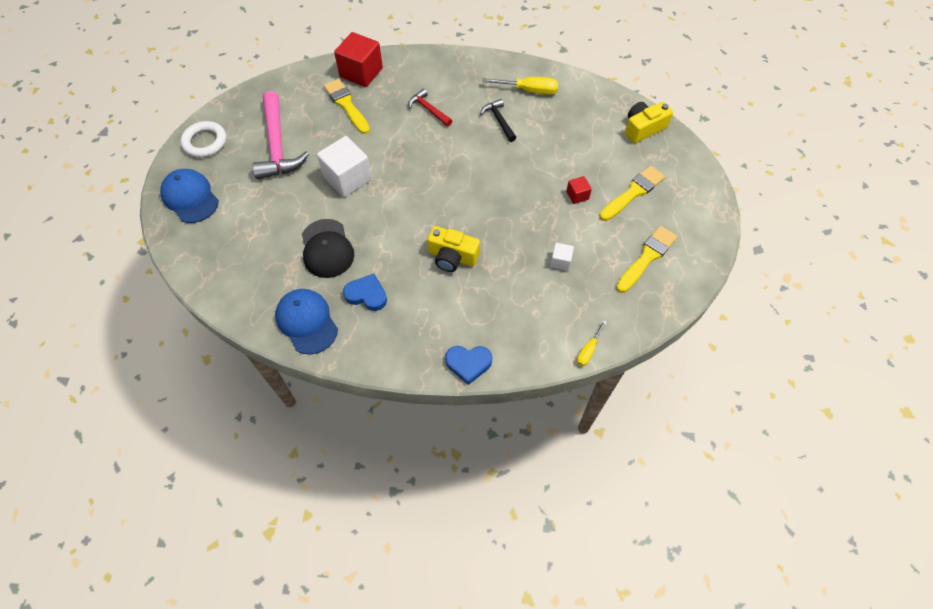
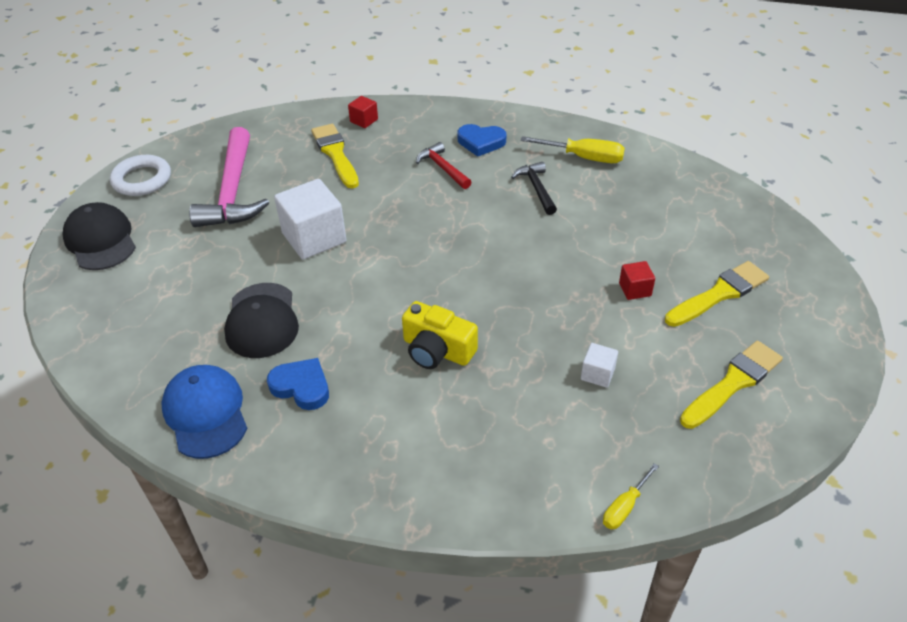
camera: 10 degrees right, 15 degrees down
blue cap [160,169,219,223] -> black cap [63,202,136,270]
red cube [334,32,383,87] -> red cube [348,96,378,128], size x0.48
blue heart [445,346,492,385] -> blue heart moved to [457,124,506,157]
yellow camera [625,102,673,143] -> none

